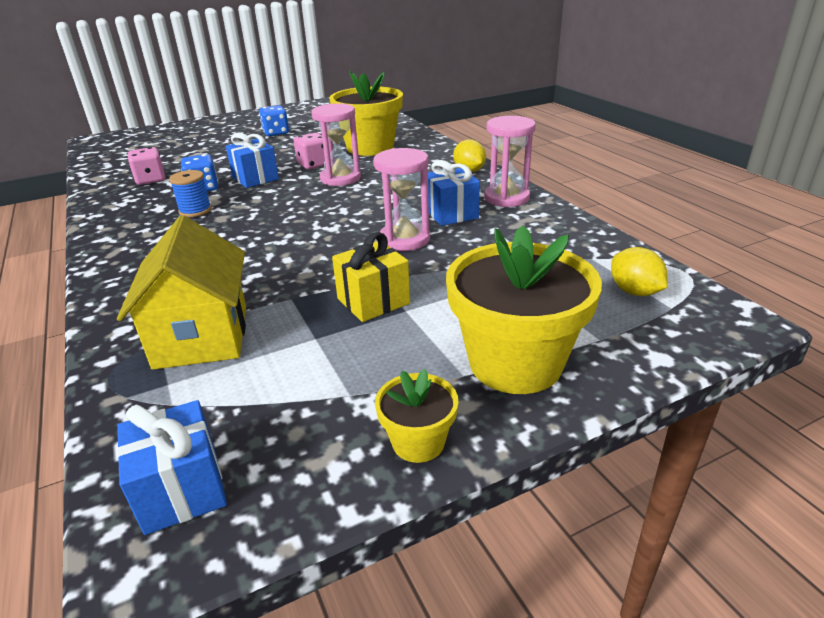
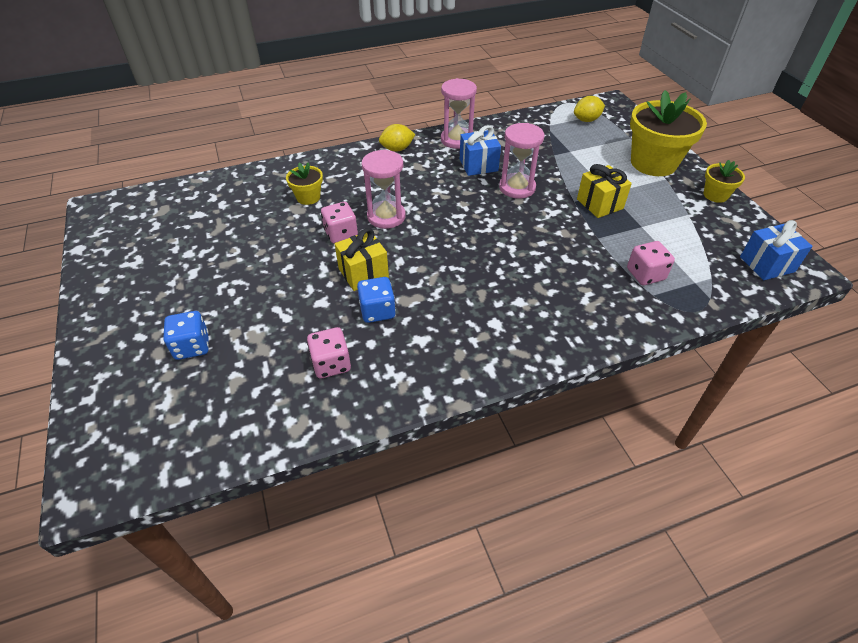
camera: 85 degrees left, 15 degrees up
yellow house [117,215,246,370] -> pink dice [627,241,675,285]
blue spool [169,170,212,217] -> none
blue gift [226,133,279,188] -> yellow gift [335,228,389,291]
blue dice [259,105,289,136] -> blue dice moved to [163,311,209,360]
yellow flower pot [329,71,403,156] -> yellow flower pot [286,162,323,205], size x0.49

